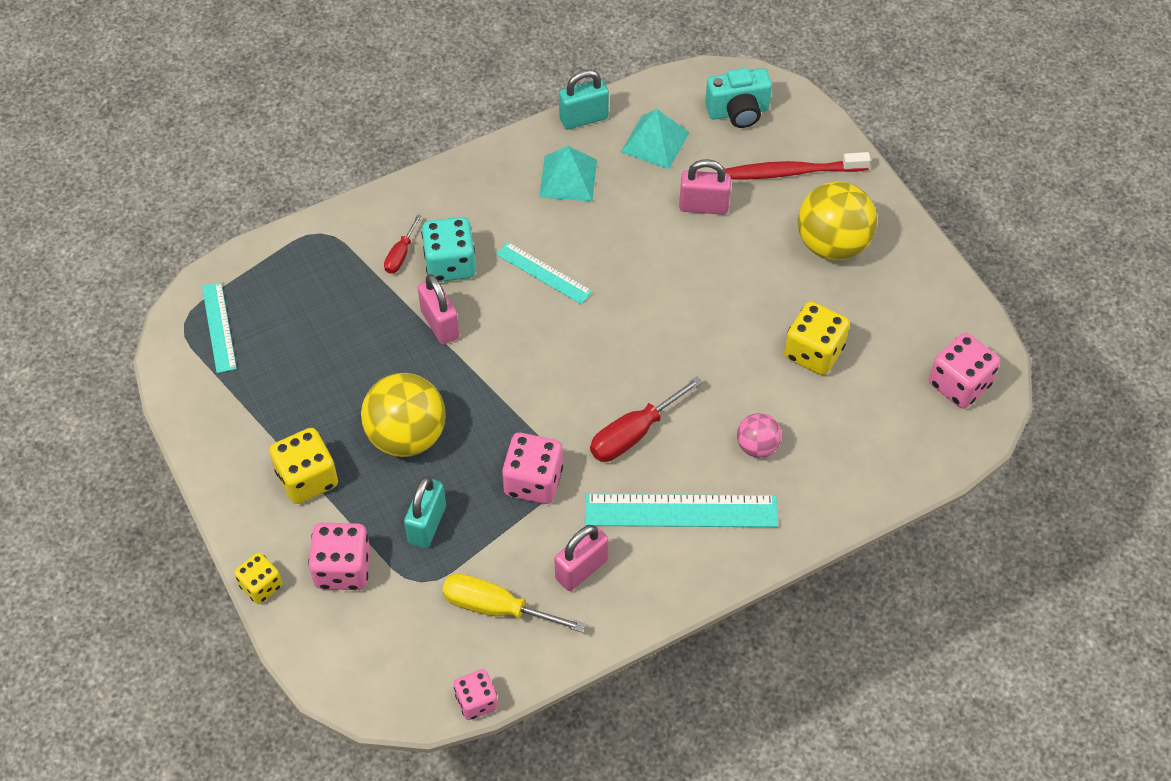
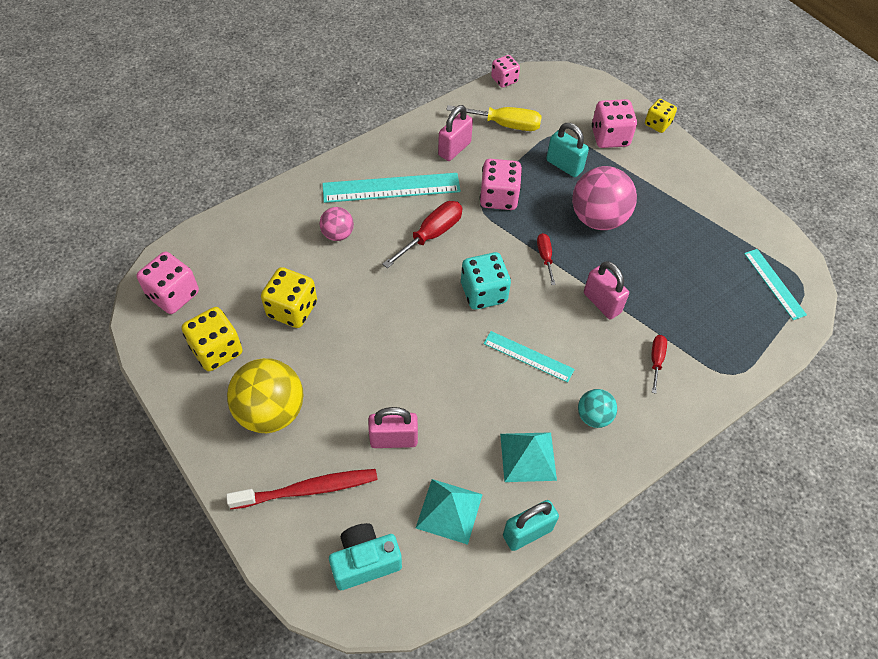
camera: 170 degrees right, 0 degrees up
yellow dice [270,428,338,504] -> yellow dice moved to [181,307,243,371]
yellow ball [361,373,446,457] -> pink ball [572,166,637,230]
turquoise padlock [404,476,446,548] -> turquoise padlock turned 60 degrees counterclockwise [546,123,589,177]
turquoise dice [421,217,476,282] -> turquoise dice moved to [461,252,511,310]
none -> red screwdriver [537,233,556,285]
none -> turquoise ball [578,389,617,428]

